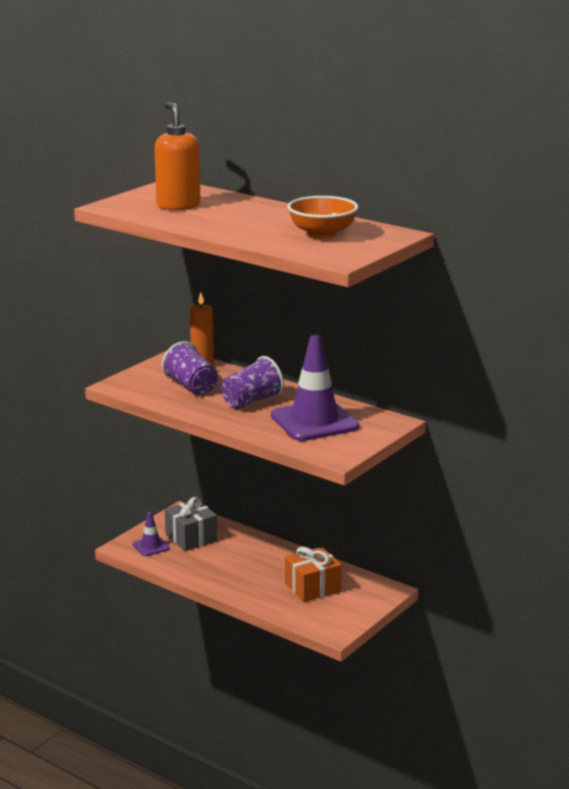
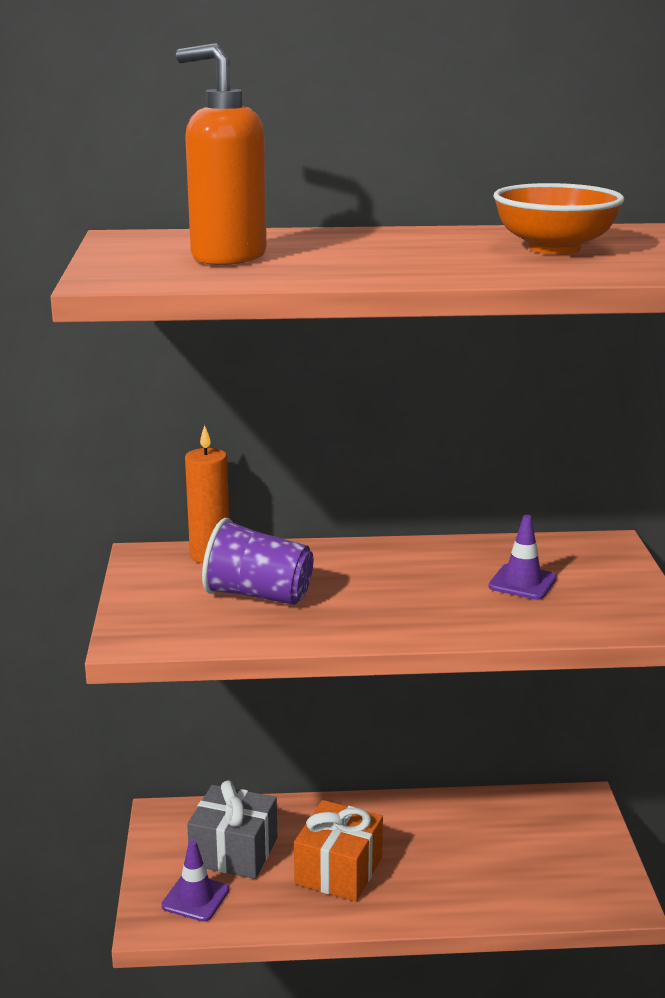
camera: 40 degrees left, 0 degrees up
purple cup [221,356,284,409] -> none
purple traffic cone [271,334,359,441] -> purple traffic cone [489,515,557,600], size x0.46
orange gift [285,547,342,602] -> orange gift moved to [294,800,383,902]

